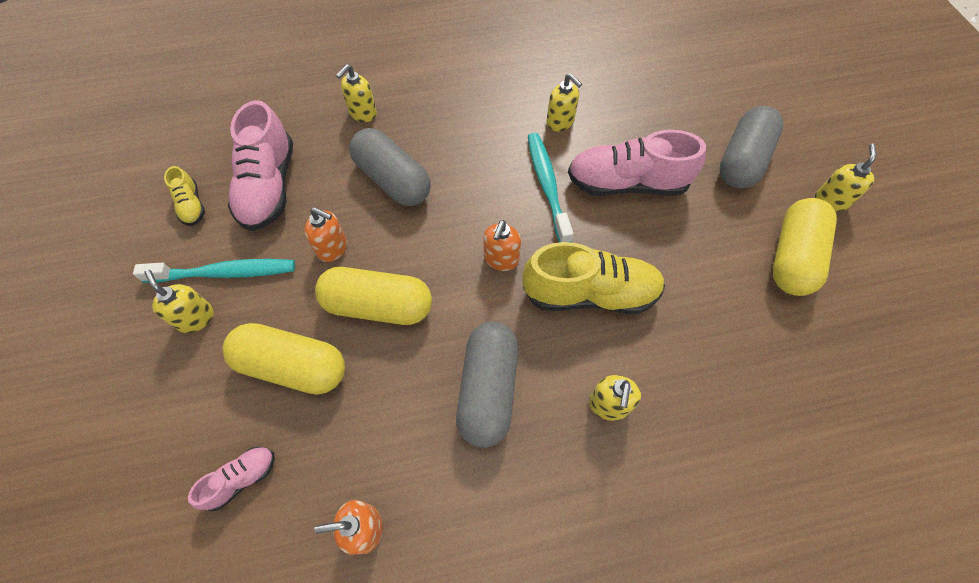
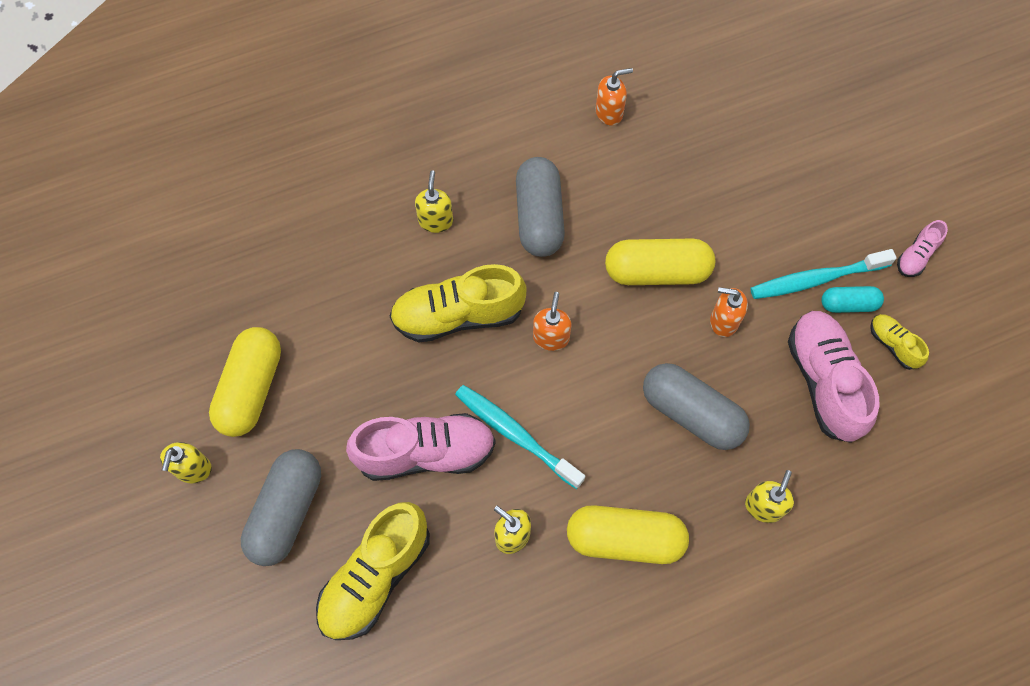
camera: 170 degrees right, 5 degrees up
yellow soap dispenser [145,270,214,333] -> none
pink shoe [188,447,275,511] -> pink shoe moved to [897,220,948,277]
yellow capsule [222,323,345,395] -> yellow capsule moved to [567,505,689,564]
turquoise toothbrush [528,133,574,242] -> turquoise toothbrush turned 150 degrees clockwise [455,385,585,489]
none -> yellow shoe [316,502,430,640]
none -> turquoise capsule [821,286,884,313]

